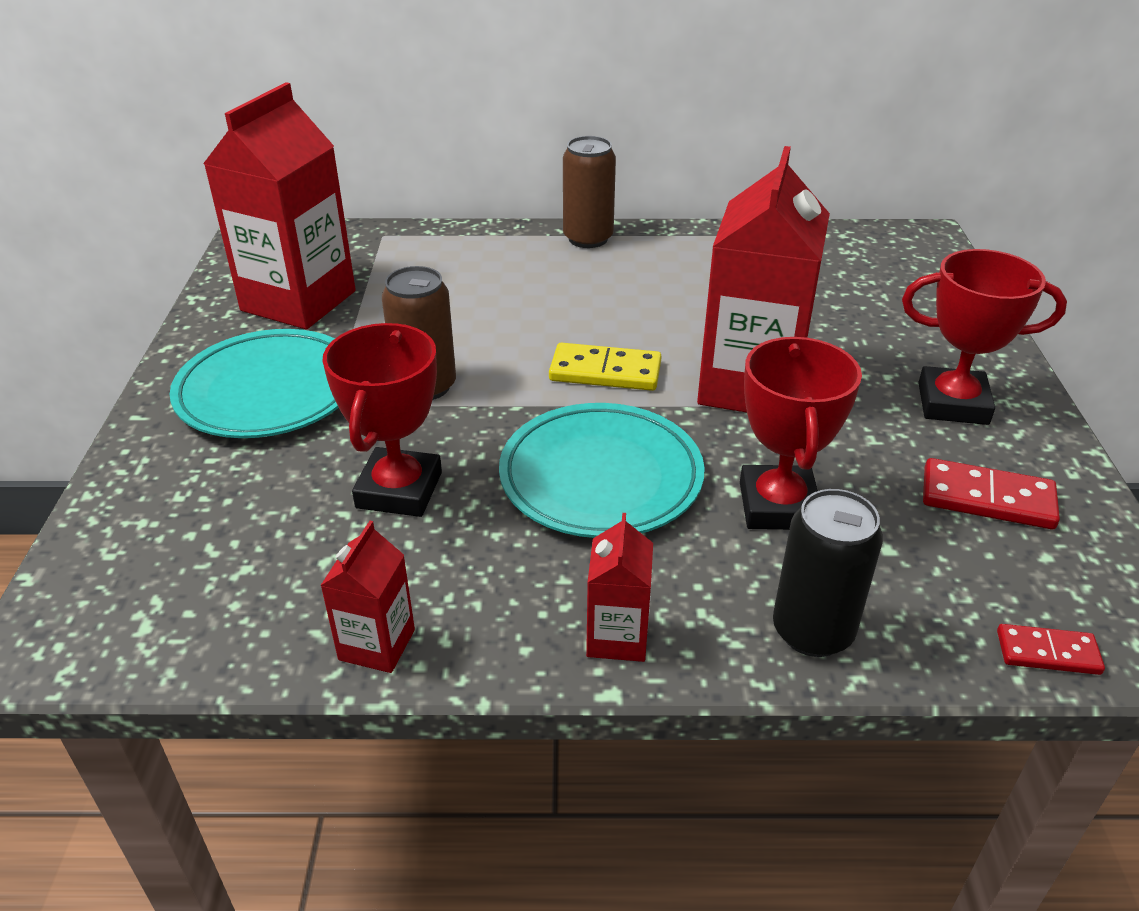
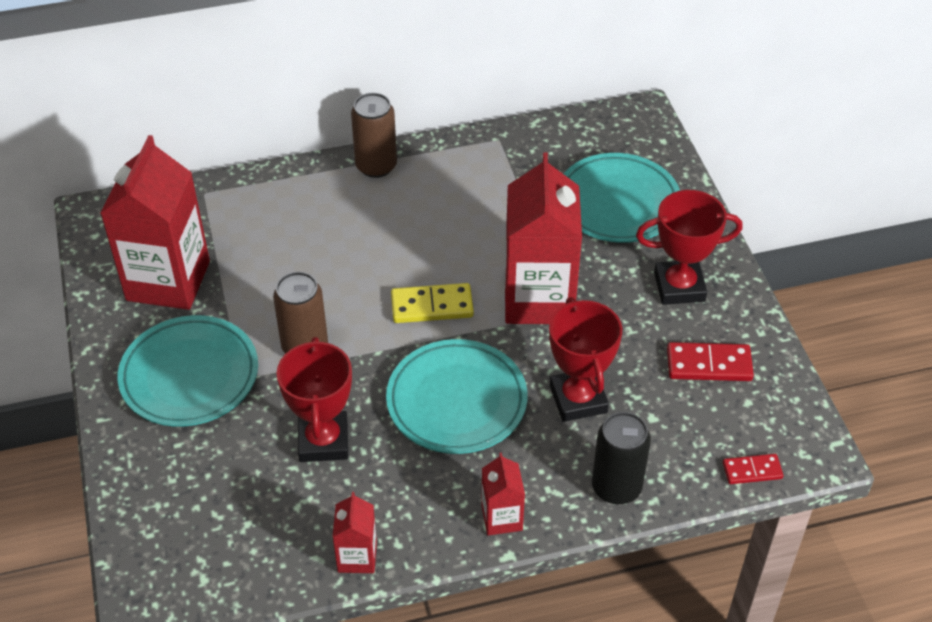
camera: 15 degrees left, 10 degrees up
none -> turquoise plate [564,153,680,243]

